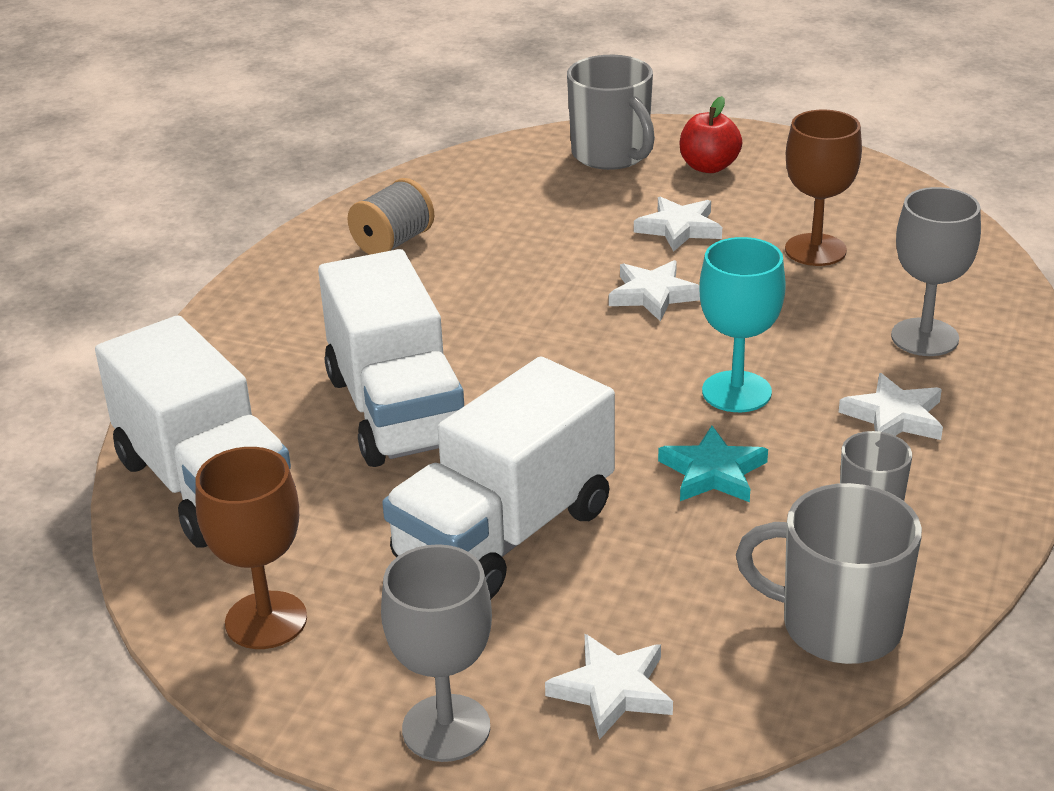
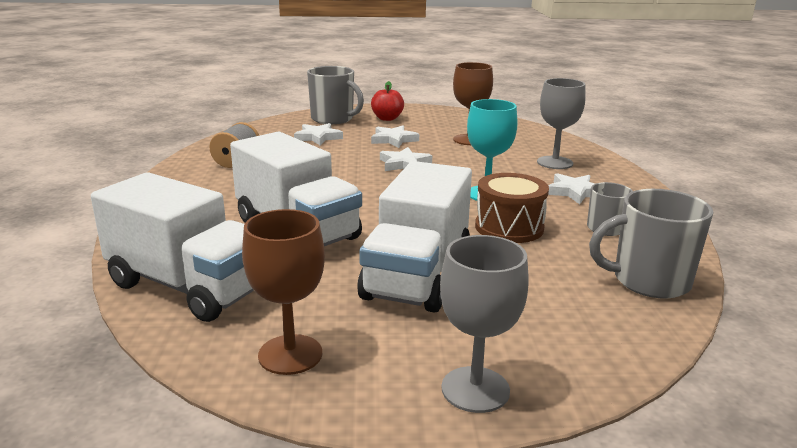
camera: 25 degrees left, 10 degrees down
white star [545,634,673,740] -> white star moved to [294,123,343,145]
turquoise star [658,426,768,502] -> brown drum [475,173,549,243]

